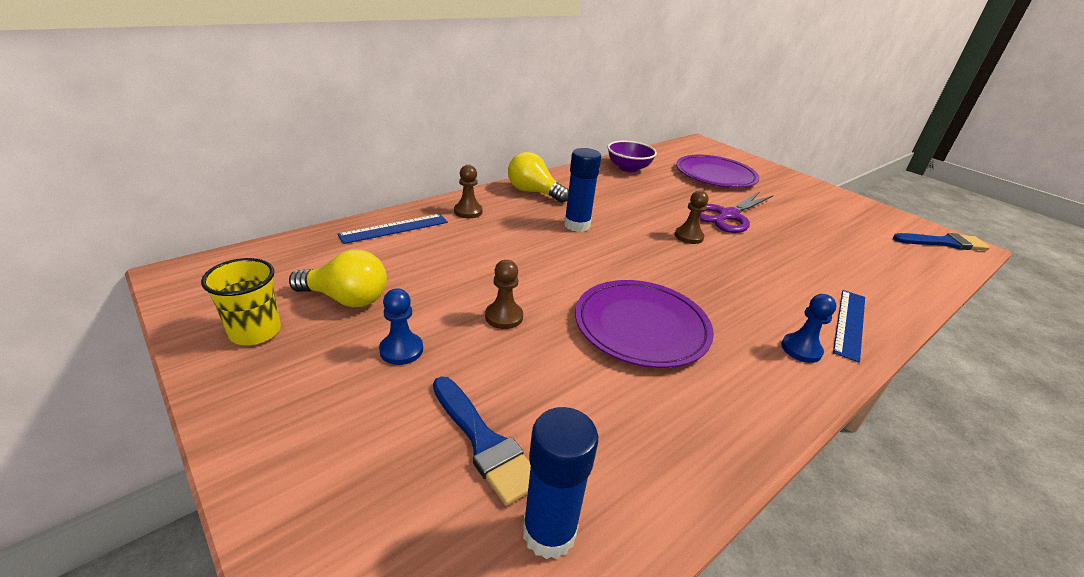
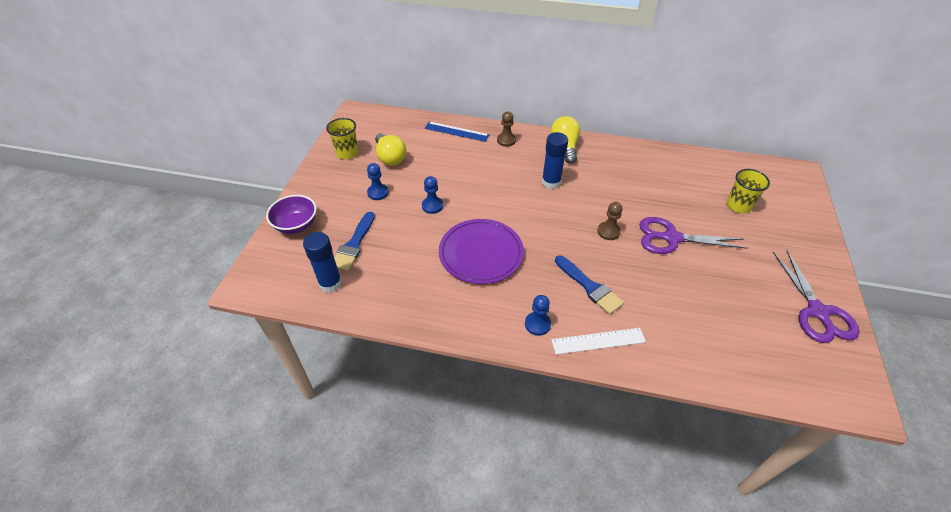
camera: 55 degrees right, 15 degrees up
brown pawn [485,260,523,329] -> blue pawn [422,176,443,214]
purple bowl [607,141,657,173] -> purple bowl moved to [266,195,317,234]
purple plate [676,155,759,188] -> yellow cup [727,169,770,214]
blue ruler [833,290,865,362] -> white ruler [551,328,646,355]
blue brush [892,233,990,250] -> blue brush moved to [555,255,624,315]
none -> purple scissors [773,250,860,343]

